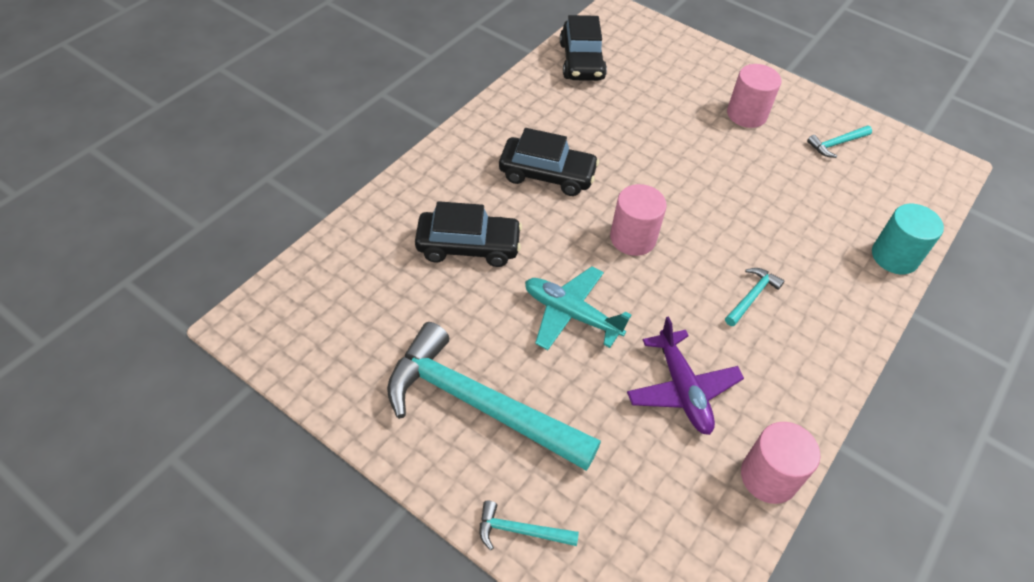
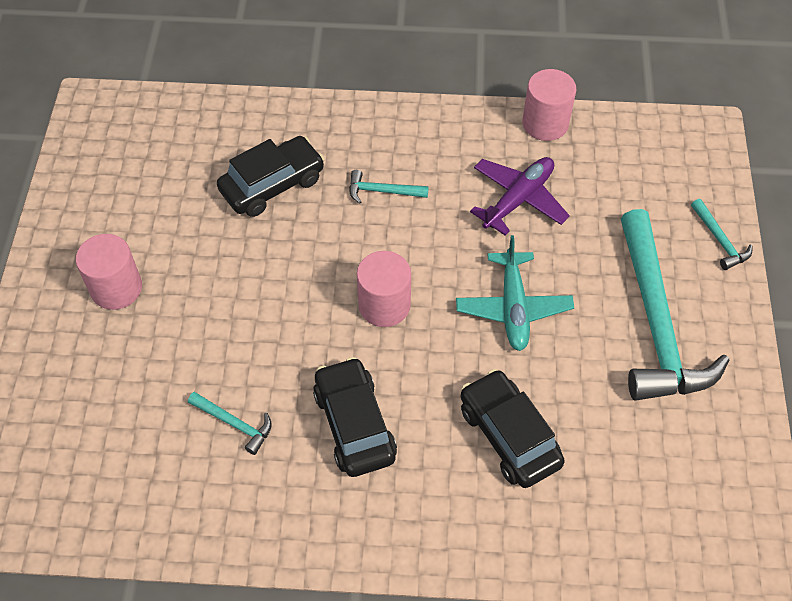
camera: 120 degrees left, 5 degrees up
black car [560,15,607,81] -> black car moved to [217,136,325,217]
turquoise hammer [807,126,872,158] -> turquoise hammer moved to [188,392,272,455]
turquoise cylinder [872,204,944,274] -> none

